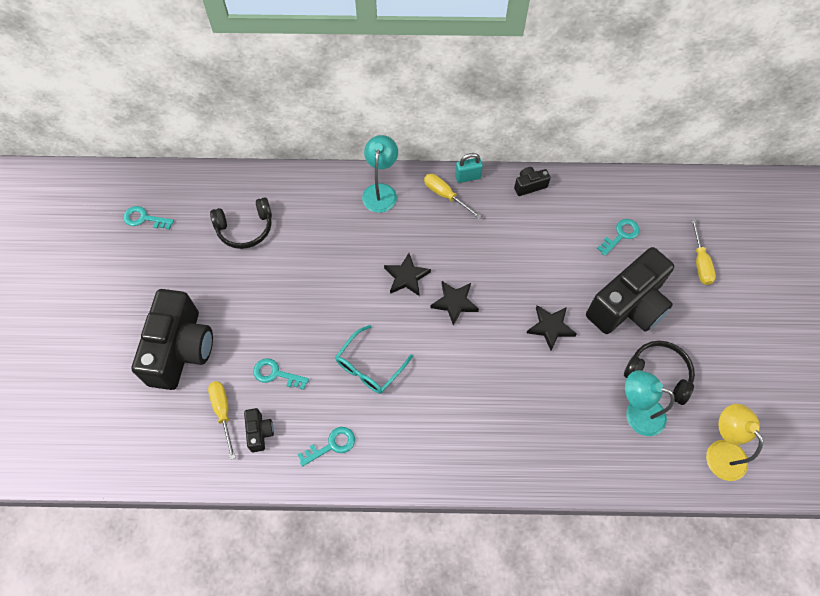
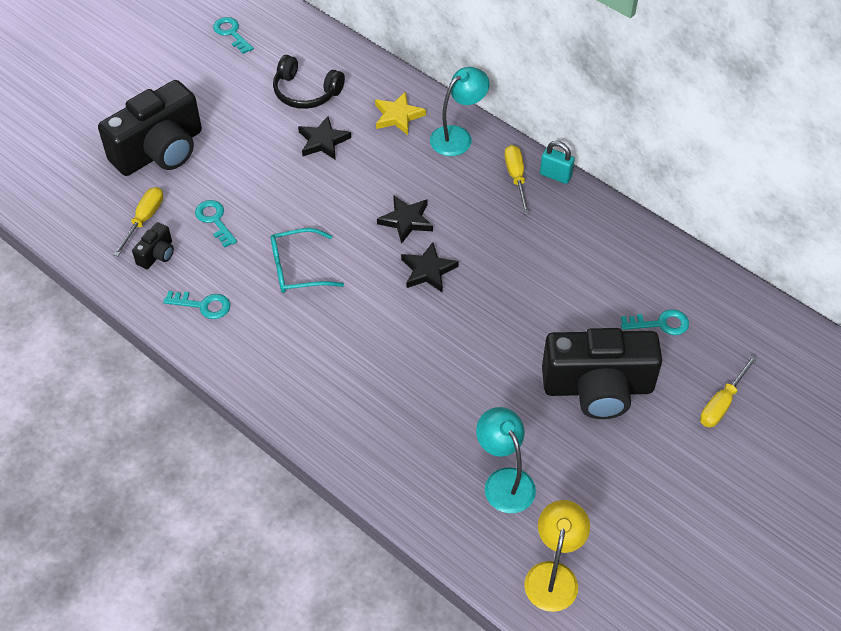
camera: 40 degrees right, 10 degrees down
black camera [514,167,551,196] -> none
black star [527,305,577,350] -> black star moved to [298,116,351,160]
black headphones [624,341,695,405] -> none
none -> yellow star [375,91,426,135]

